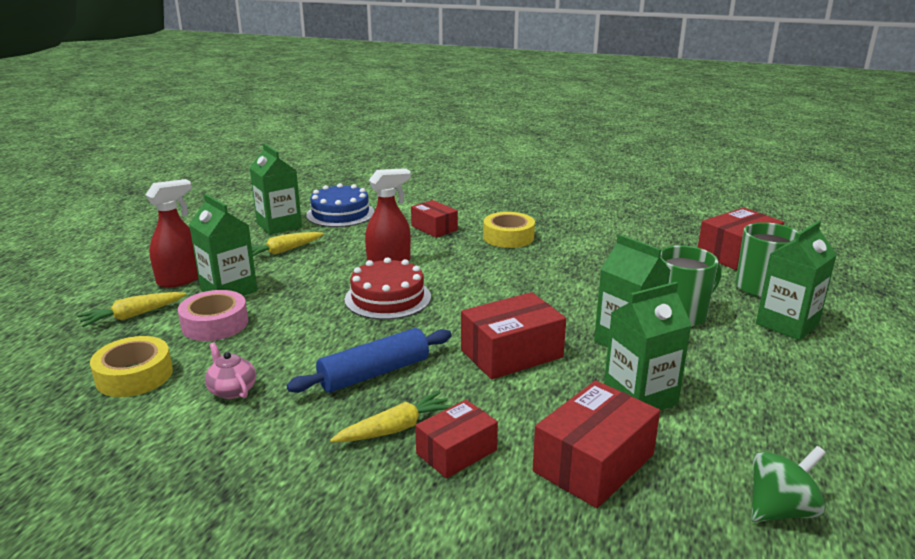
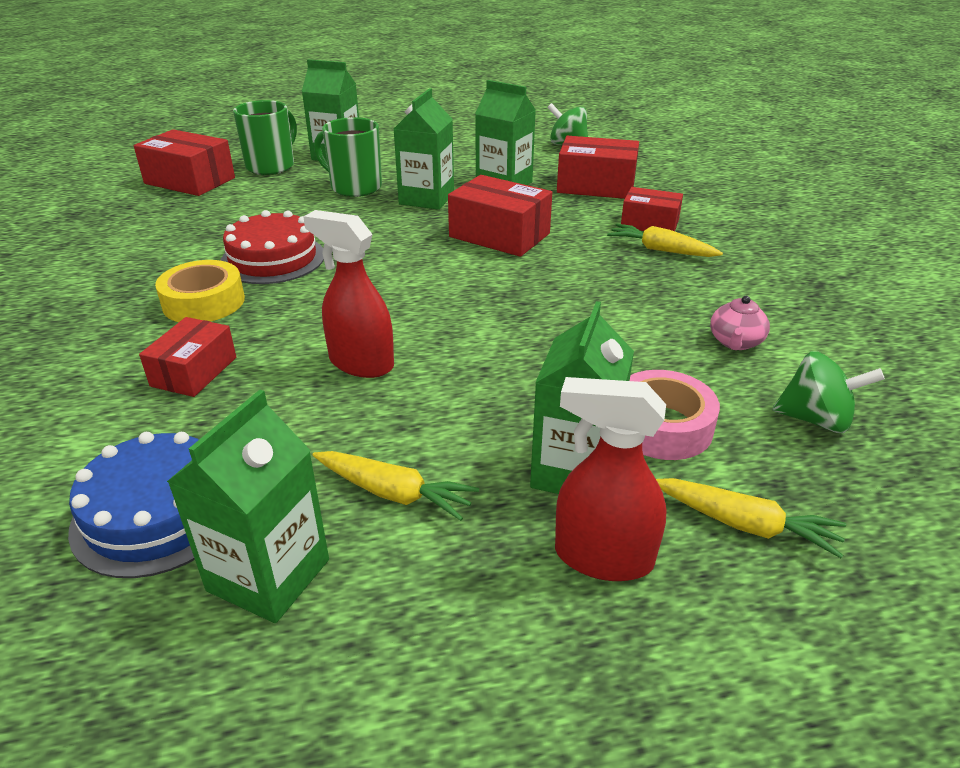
camera: 120 degrees left, 10 degrees up
yellow tape [90,336,173,397] -> green spinning top [772,351,885,433]
blue rolling pin [287,328,452,393] -> none
red cake [345,257,431,320] -> red cake moved to [220,210,324,284]

